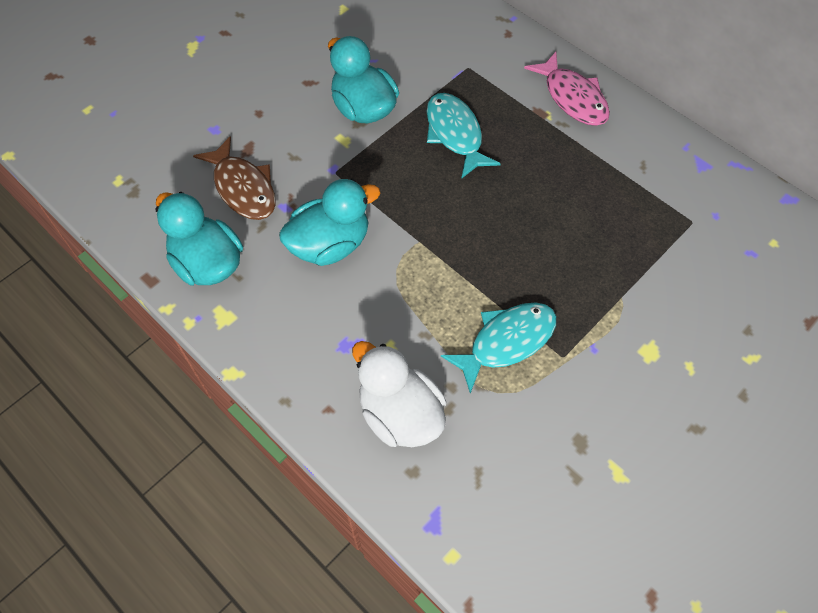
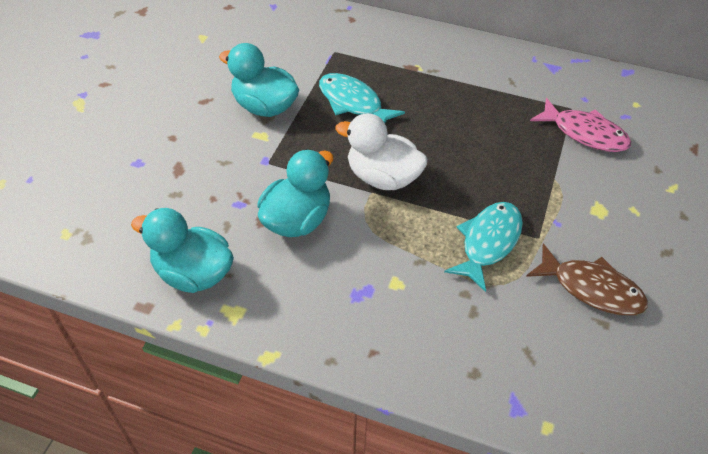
camera: 25 degrees left, 10 degrees down
brown fish [193,136,276,220] -> brown fish moved to [526,244,648,315]
white duck [352,341,446,447] -> white duck moved to [335,113,428,190]
pink fish [524,52,610,126] -> pink fish moved to [530,98,631,152]

